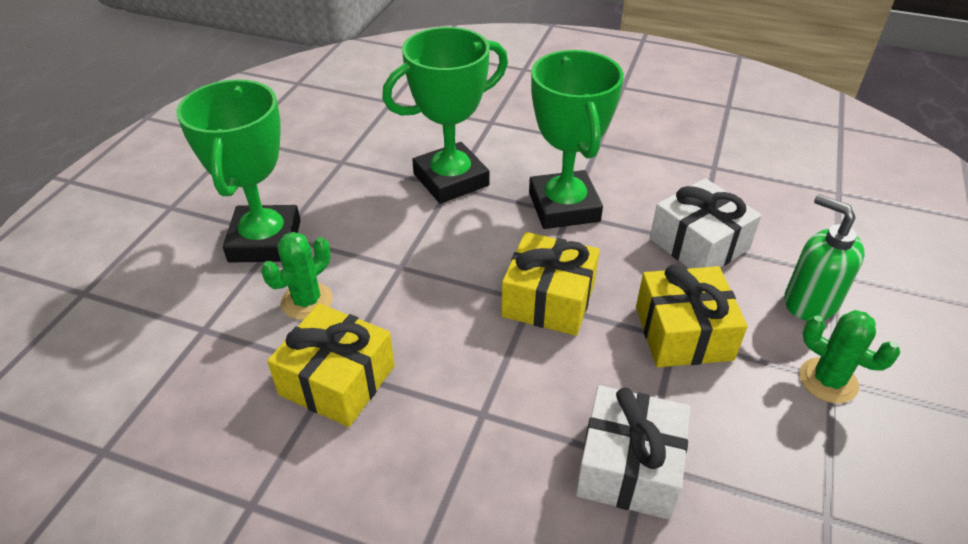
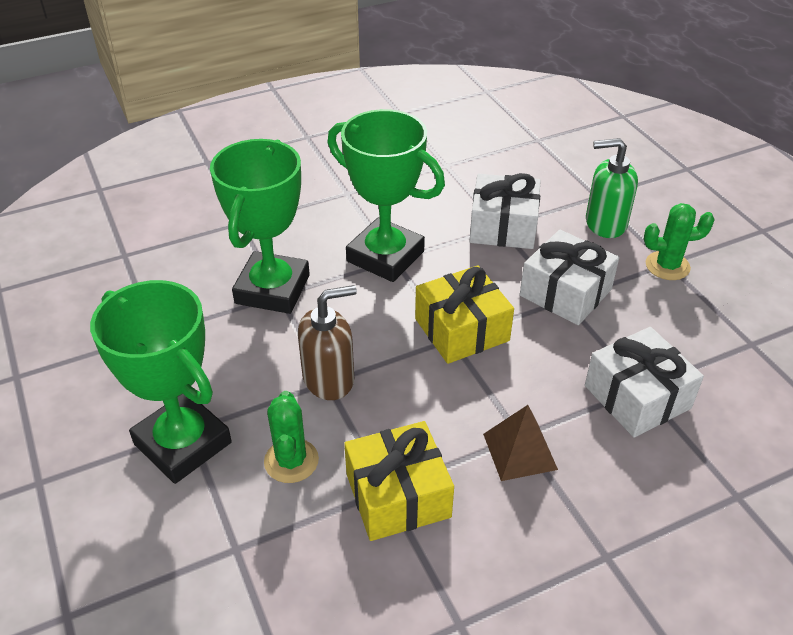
camera: 45 degrees left, 0 degrees up
yellow gift [636,264,748,367] -> white gift [520,230,619,325]
none -> brown soap dispenser [298,285,357,400]
none -> brown pyramid [483,405,558,481]

